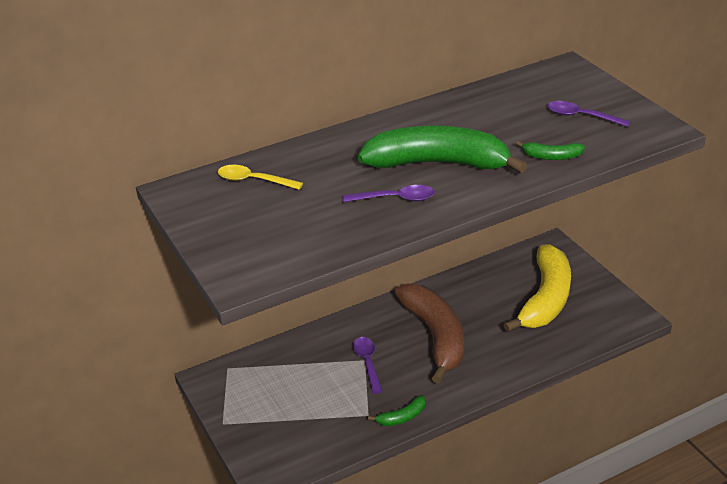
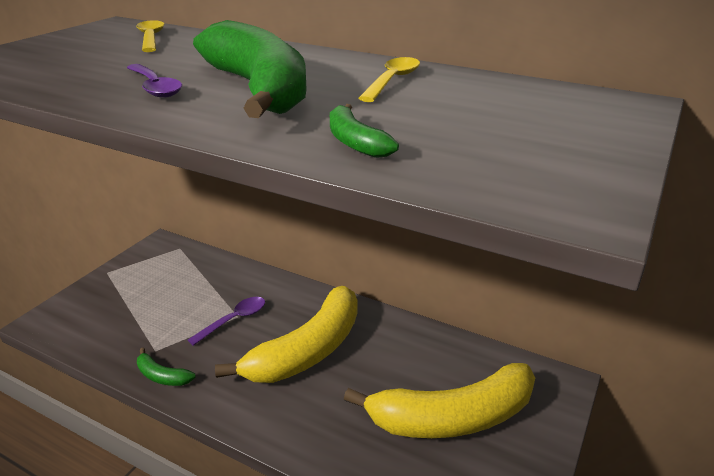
camera: 55 degrees right, 5 degrees down
brown banana [394,283,464,383] -> yellow banana [215,286,358,383]
purple spoon [548,101,631,127] -> none
none -> yellow spoon [358,57,420,102]

